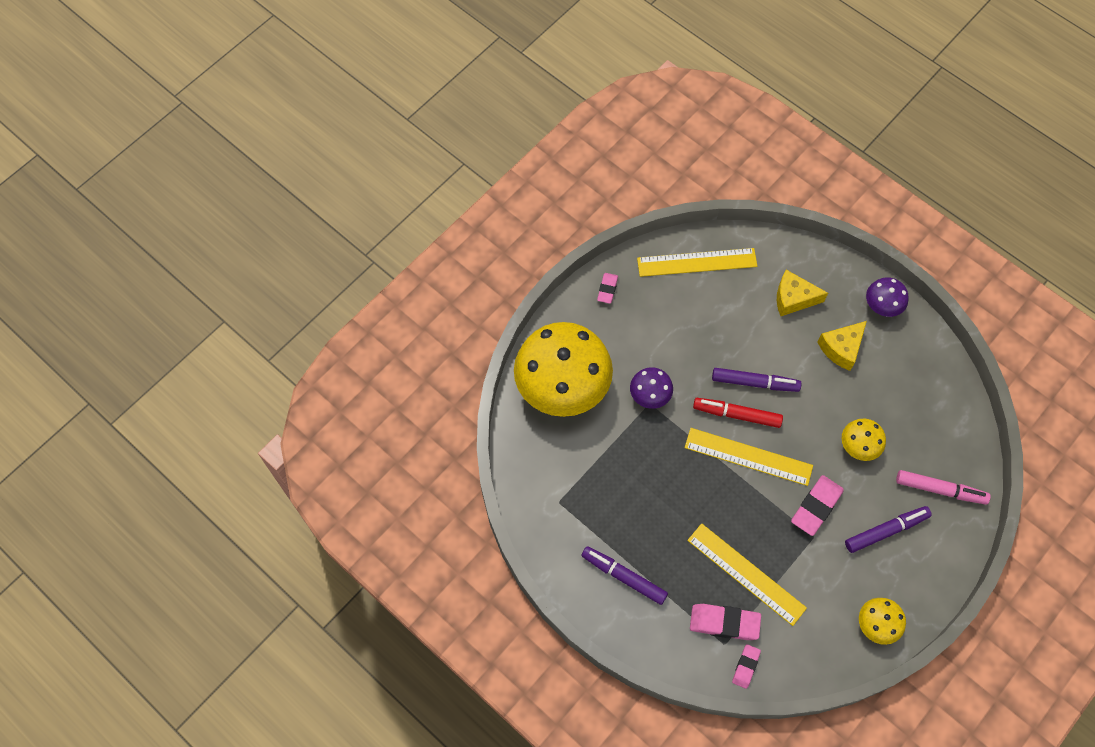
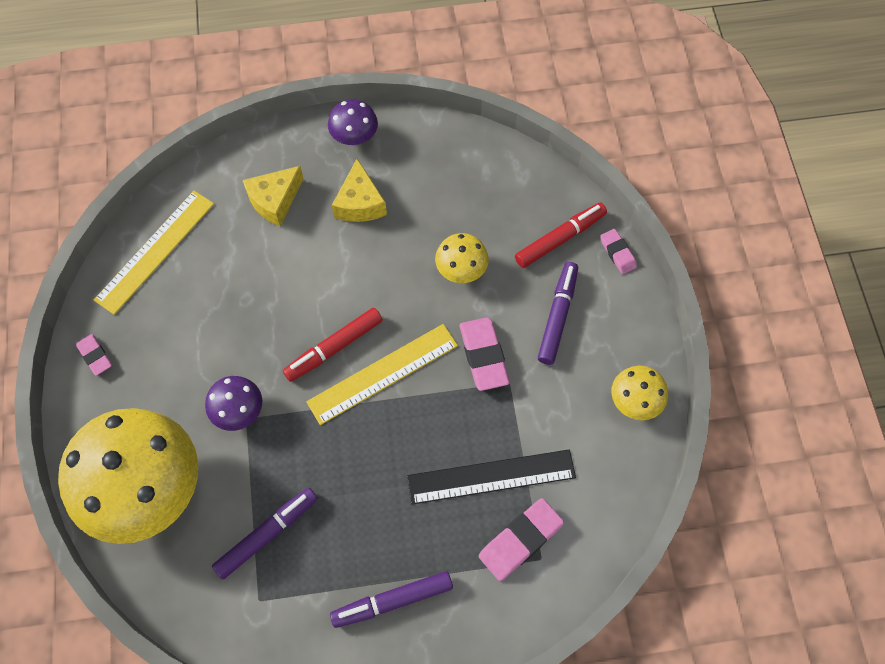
camera: 50 degrees left, 0 degrees up
yellow ruler [687,523,807,626] -> black ruler [407,450,576,504]
purple marker [712,368,802,392] -> purple marker moved to [212,488,318,580]
pink eraser [732,644,761,689] -> pink eraser moved to [600,229,637,274]
pink marker [896,470,991,505] -> red marker [515,203,607,268]

